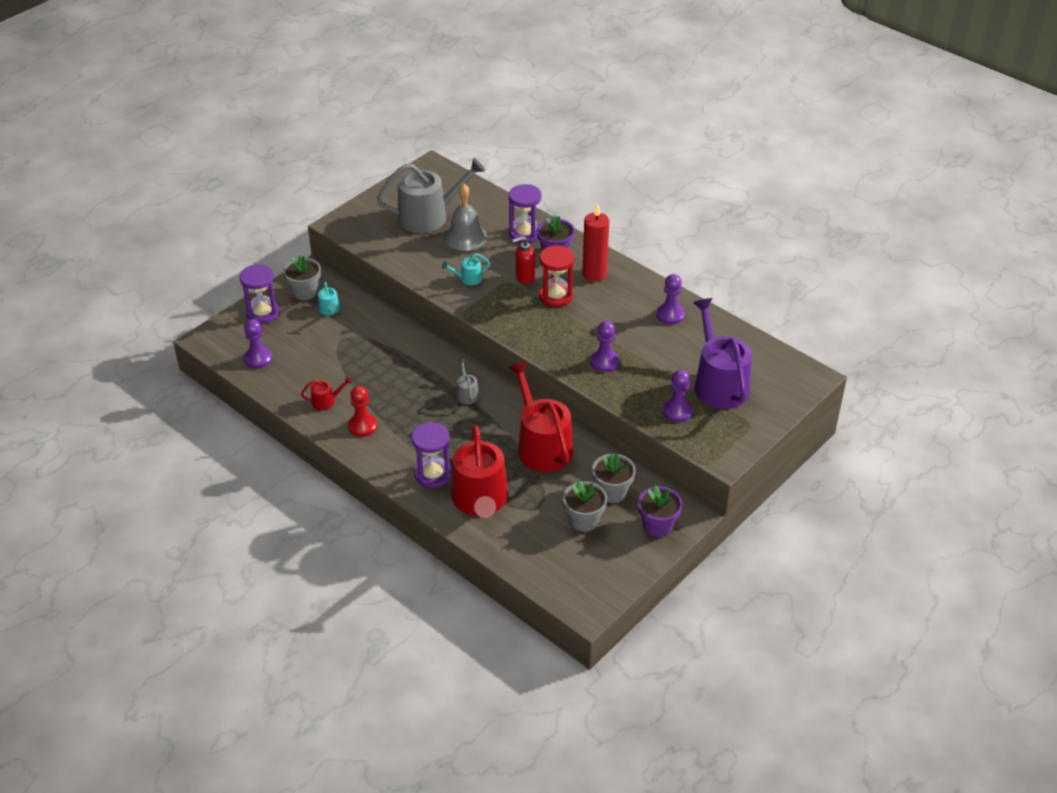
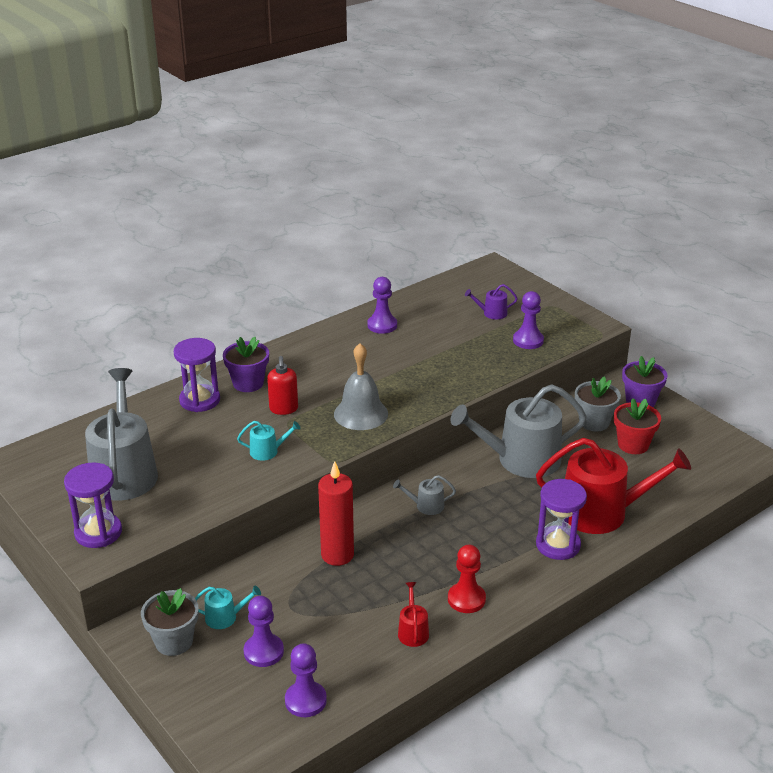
camera: 80 degrees left, 10 degrees down
purple hourglass [239,264,279,324] -> purple hourglass moved to [64,462,122,548]
turquoise watering can [442,254,490,285] -> turquoise watering can turned 90 degrees counterclockwise [237,421,301,461]
grey bell [444,183,487,251] -> grey bell moved to [334,343,388,430]
red watering can [508,361,573,472] -> grey watering can [450,384,587,478]
red hourglass [539,245,574,307] -> none
grey flower pot [563,481,607,532] -> red flower pot [614,398,661,454]
red candle [582,203,609,282] -> red candle moved to [318,461,354,566]
purple pawn [590,321,619,372] -> purple pawn moved to [244,596,284,667]
purple watering can [693,298,752,409] -> purple watering can [465,284,518,319], size x0.43

